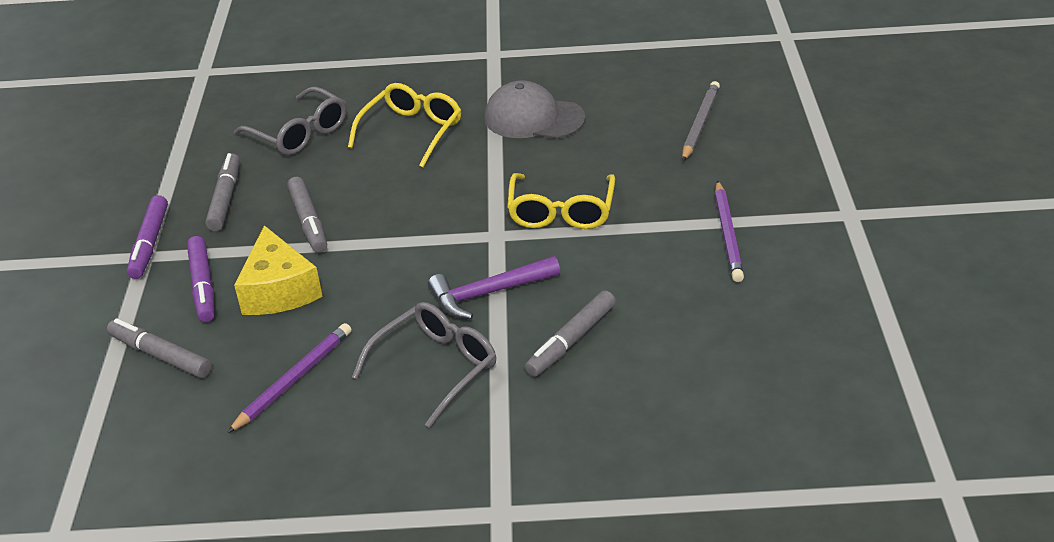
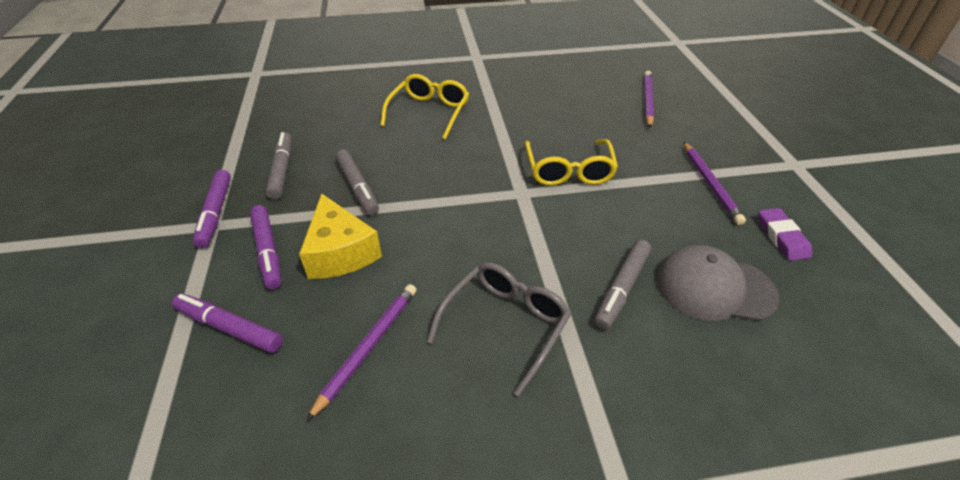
camera: 10 degrees left, 5 degrees up
grey marker [107,318,212,378] -> purple marker [172,294,283,353]
grey glasses [234,87,347,155] -> none
purple hammer [428,256,560,319] -> none
grey cap [484,80,586,139] -> grey cap moved to [656,245,779,321]
grey pencil [682,81,720,161] -> purple pencil [644,71,654,128]
none -> purple eraser [758,208,812,261]

